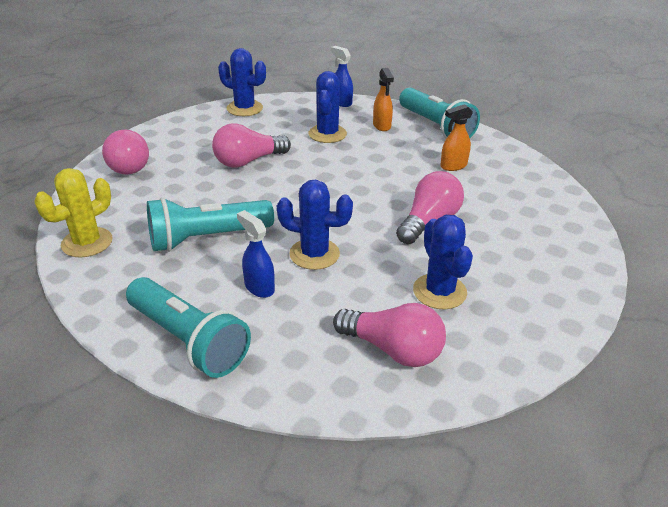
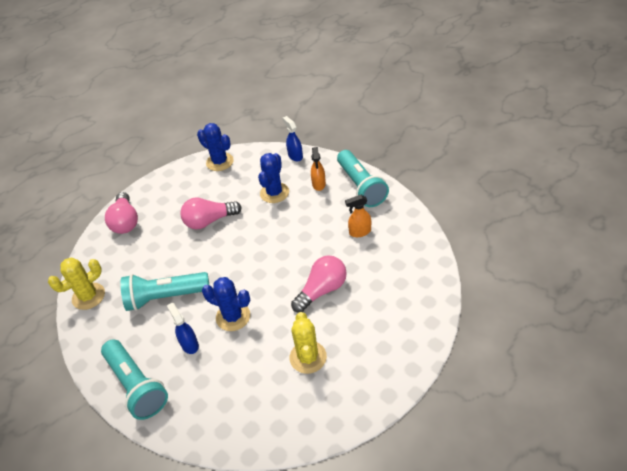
camera: 15 degrees right, 10 degrees up
pink light bulb [333,303,446,367] -> none
blue cactus [413,215,473,310] -> yellow cactus [290,312,327,374]

